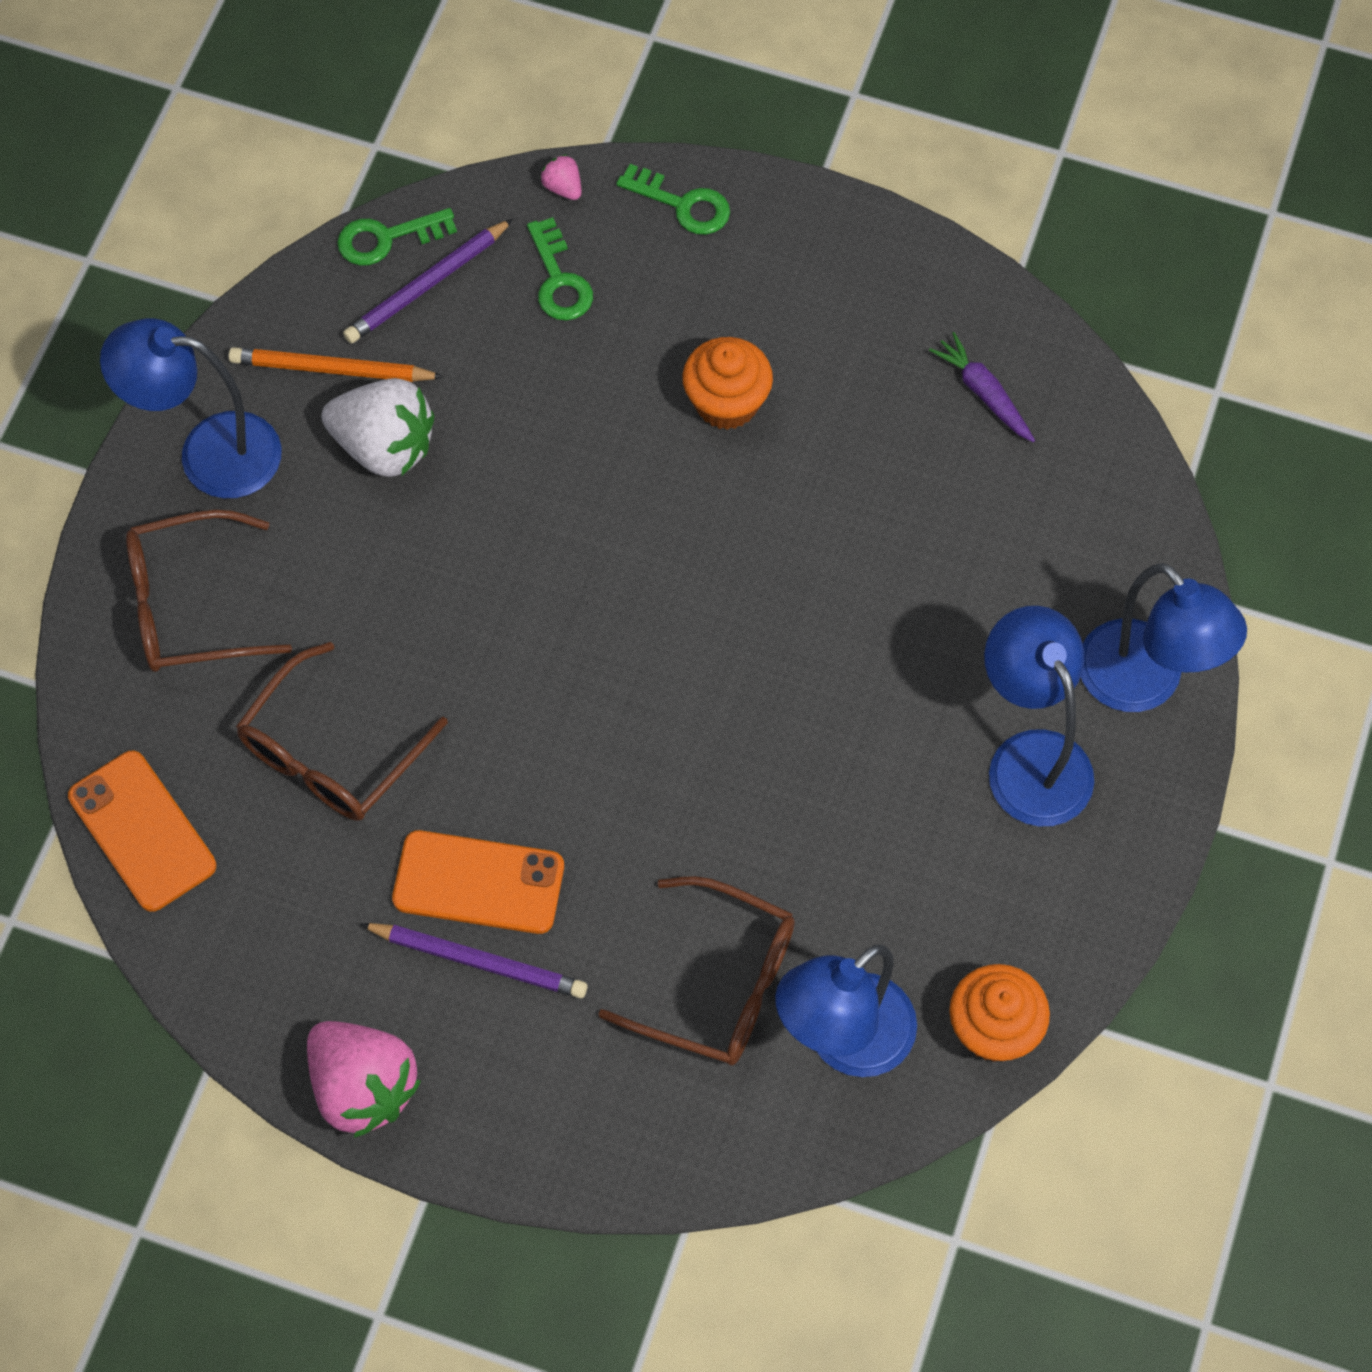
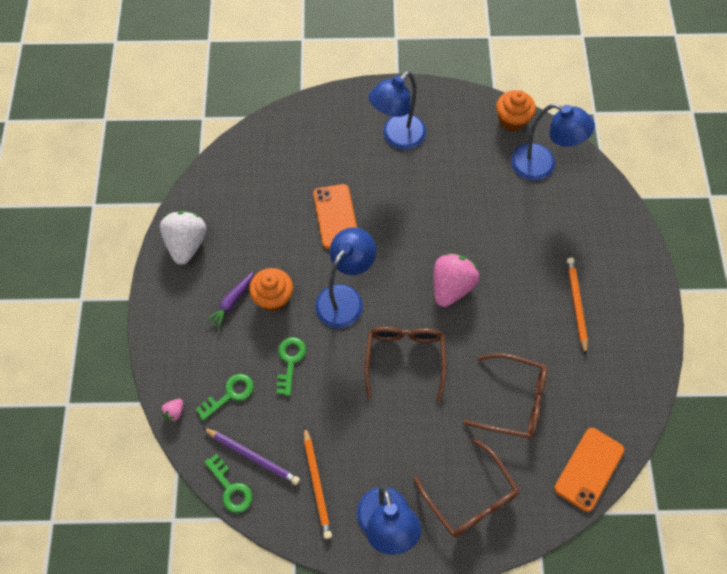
camera: 110 degrees left, 0 degrees up
pink strawberry [307,1021,421,1138] -> pink strawberry moved to [433,253,479,307]
white strawberry [321,378,434,477] -> white strawberry moved to [160,211,206,265]
purple pencil [360,923,588,998] -> orange pencil [567,258,588,355]
orange phone [392,830,564,934] -> orange phone moved to [313,184,357,249]
brown glasses [598,876,795,1066] -> brown glasses moved to [365,327,446,402]
green key [616,164,730,235] -> green key moved to [276,337,306,396]
purple carrot [929,332,1035,442] -> purple carrot moved to [206,271,254,329]
blue lamp [1081,563,1247,712] -> blue lamp moved to [315,227,376,328]

